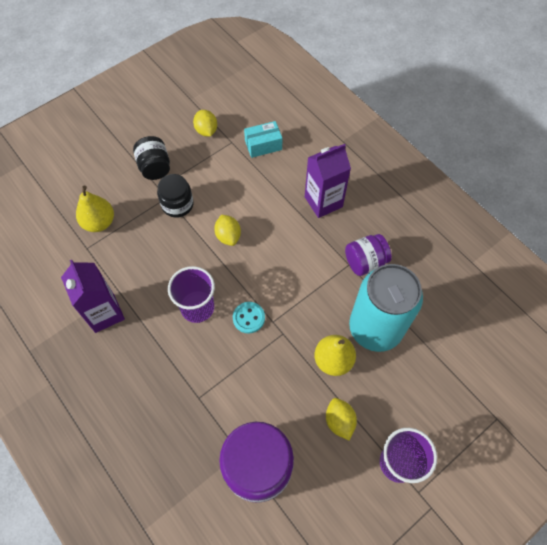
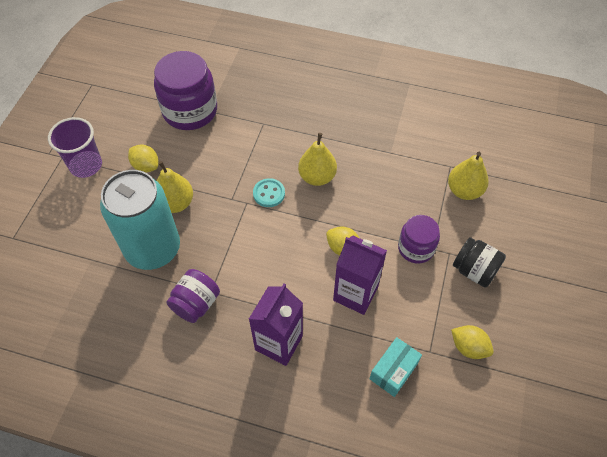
camera: 145 degrees right, 5 degrees down
purple carton [61,259,125,333] -> purple carton moved to [333,235,387,315]
black jar [157,174,193,218] -> purple jar [398,215,440,264]
purple cup [168,266,215,323] -> yellow pear [298,133,337,186]

